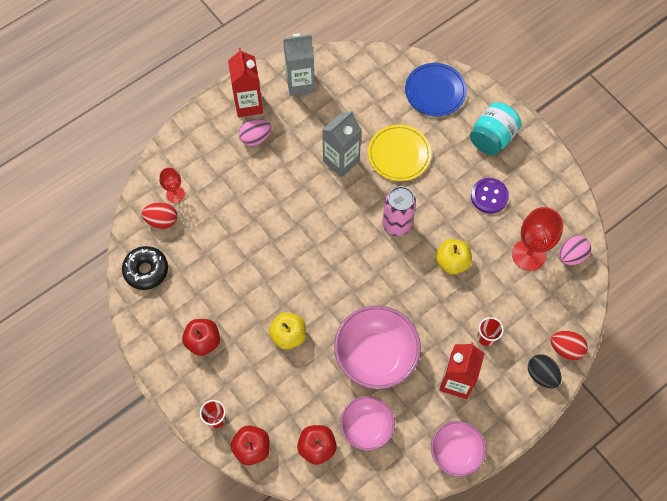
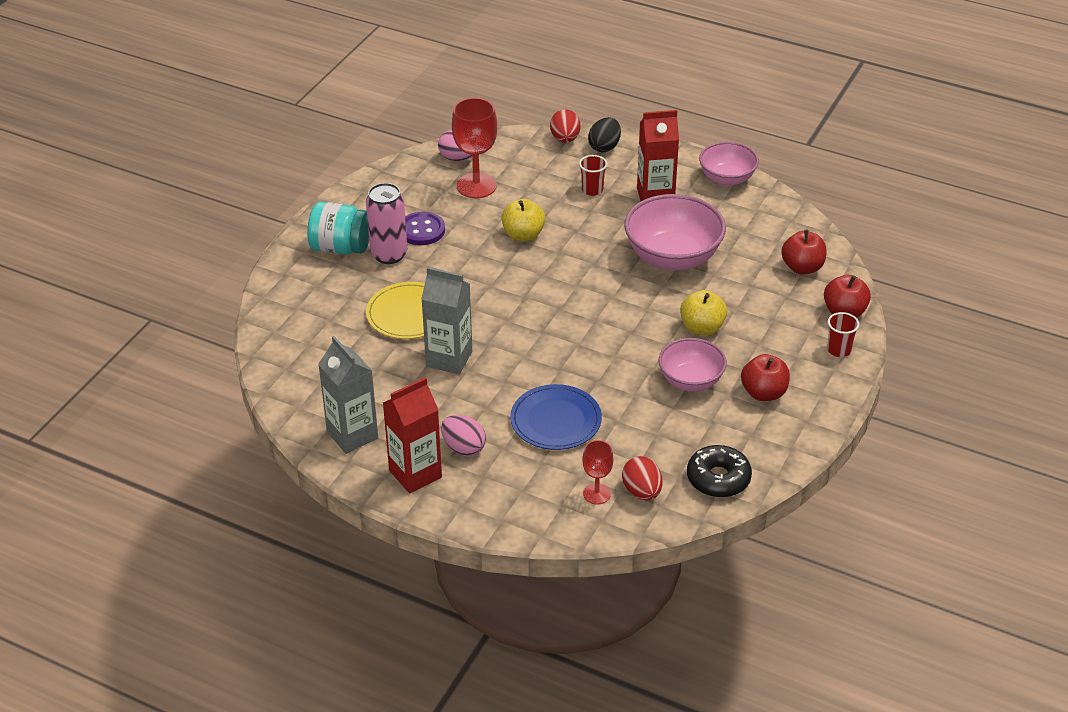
camera: 115 degrees left, 25 degrees down
pink bowl [340,396,395,451] -> pink bowl moved to [658,338,727,391]
pink can [383,186,416,236] -> pink can moved to [366,183,407,264]
blue plate [405,63,467,116] -> blue plate moved to [510,384,602,450]

